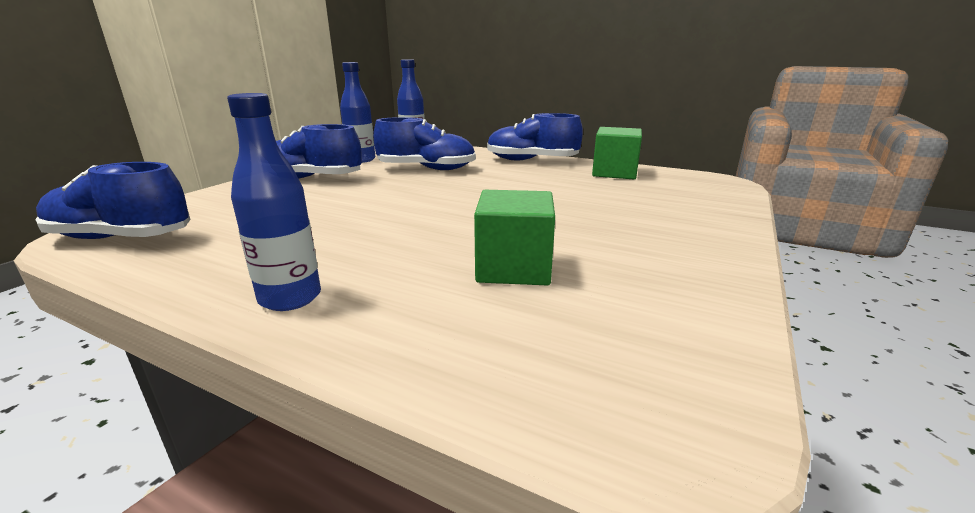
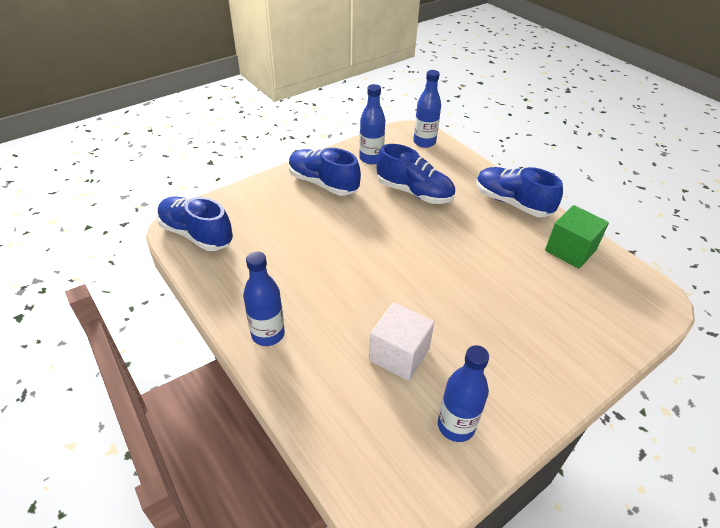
camera: 25 degrees right, 20 degrees up
green cube [474,190,555,285] -> white cube [369,302,435,381]
none -> blue bottle [438,345,489,442]

